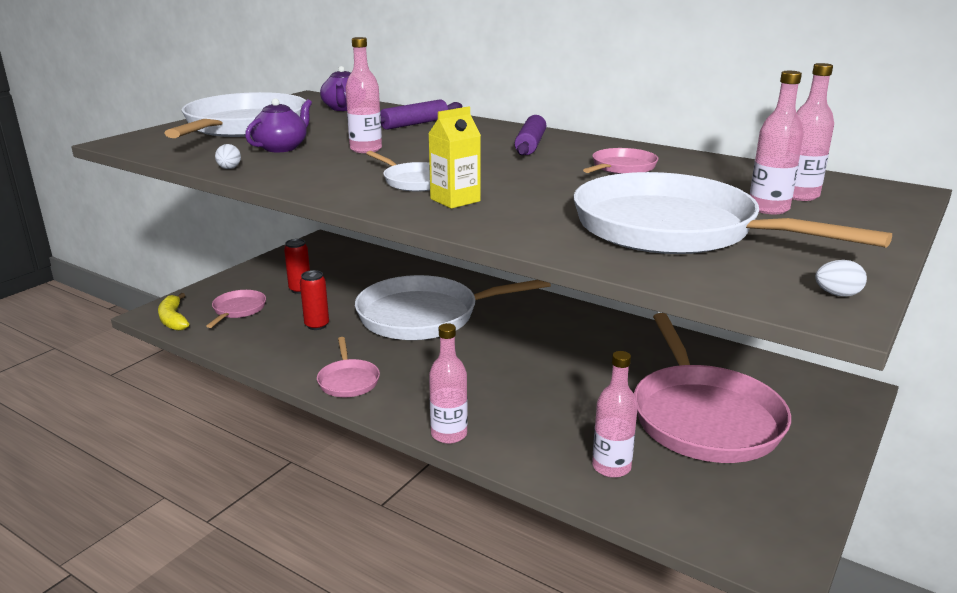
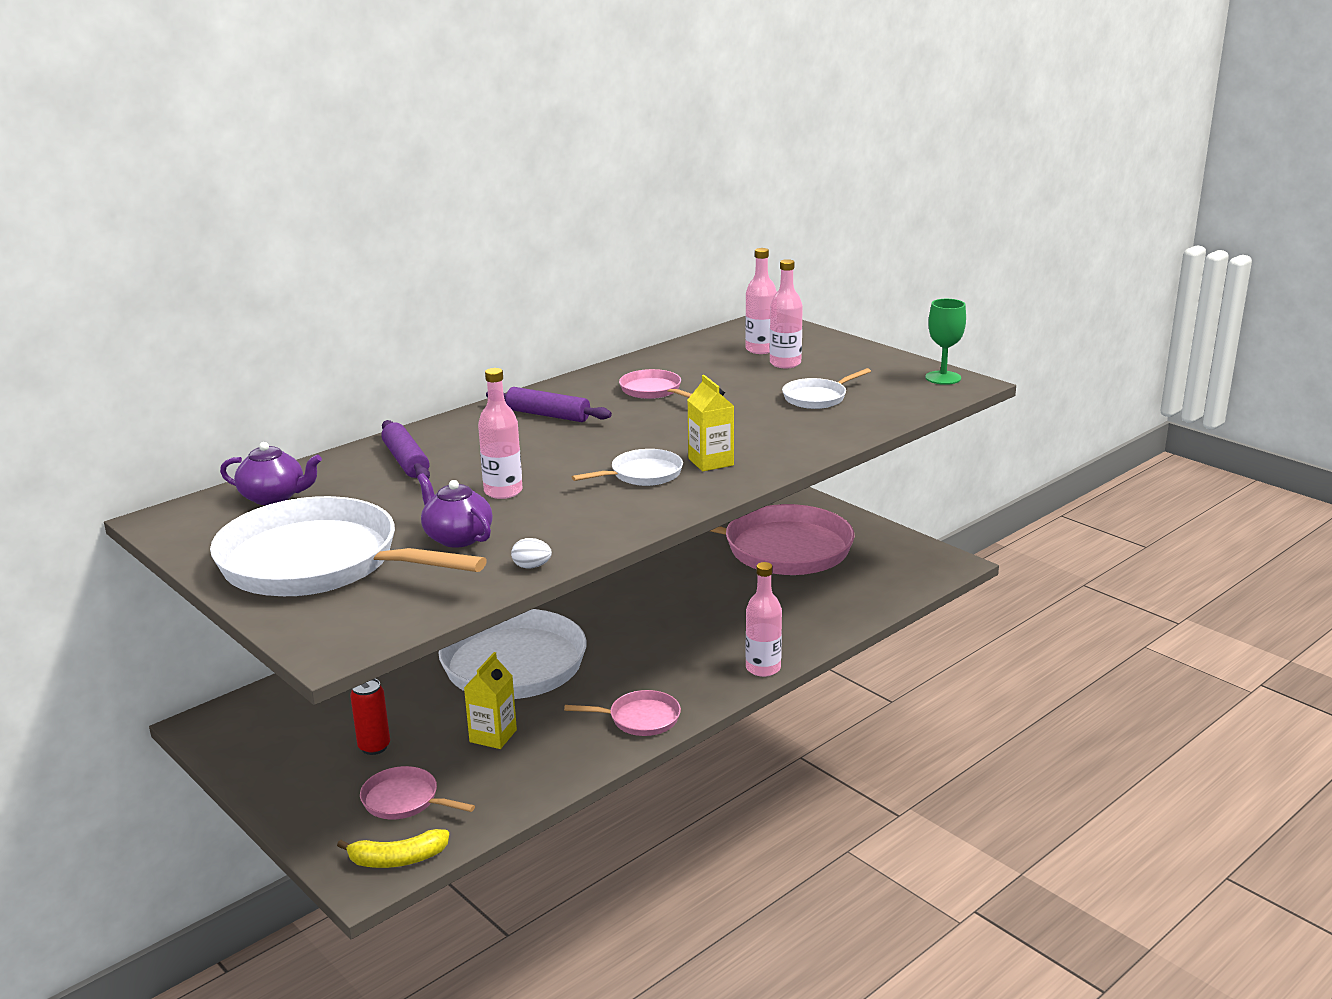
camera: 75 degrees left, 0 degrees up
red can [300,270,329,330] -> yellow carton [464,652,517,749]
white pan [574,172,892,254] -> white pan [782,368,871,409], size x0.45
pink bottle [592,351,638,478] -> none
white egg [815,260,867,297] -> green goblet [925,299,966,385]

